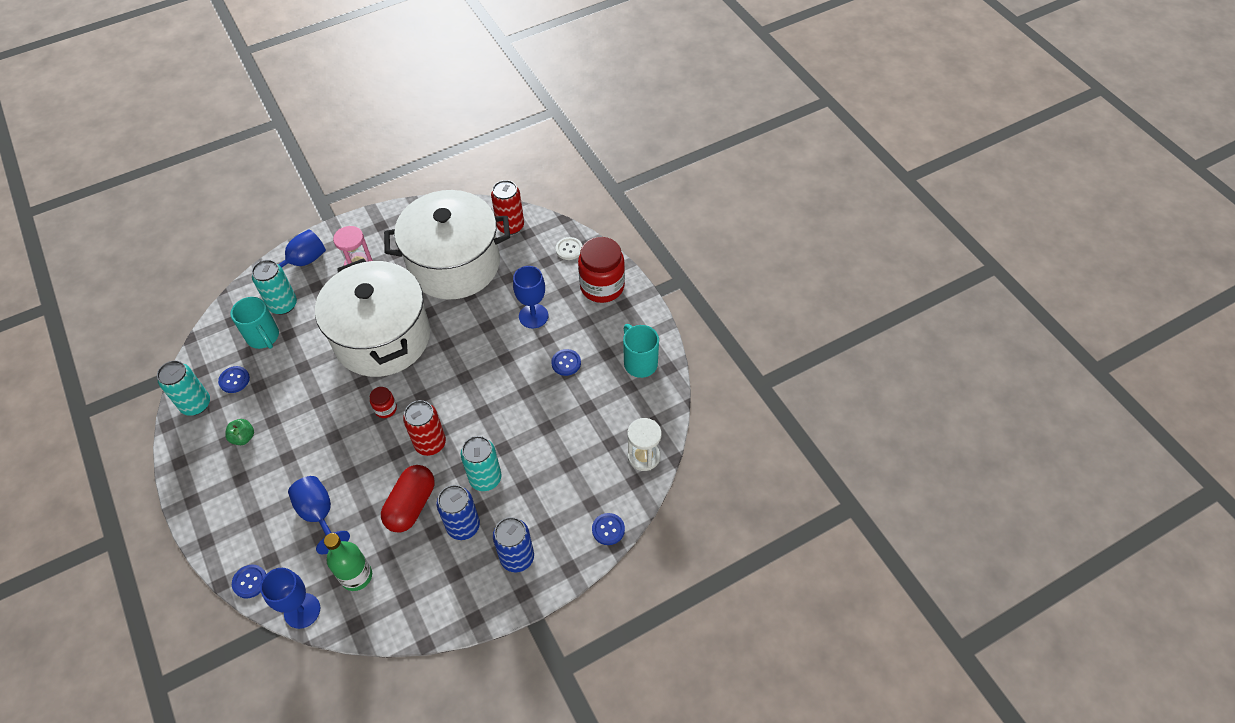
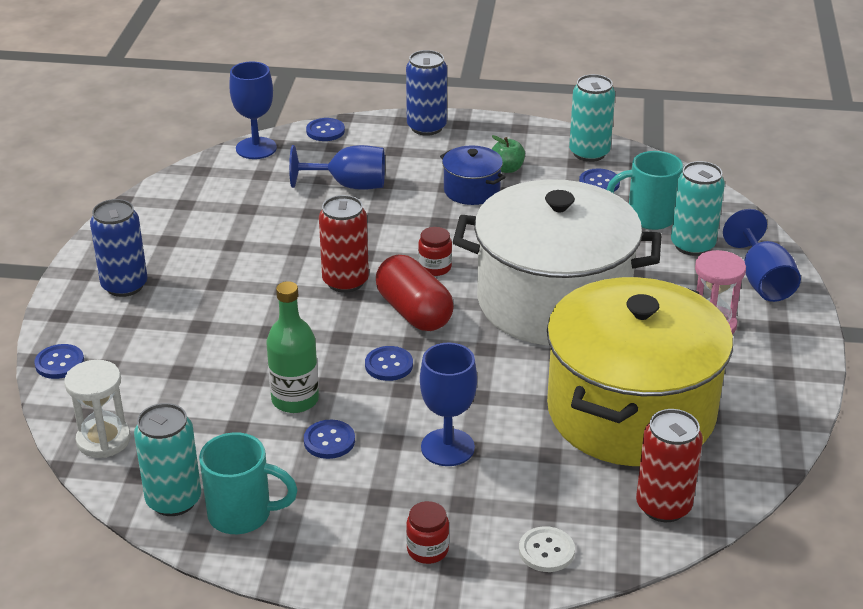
camera: 125 degrees right, 20 degrees down
green bottle [324,533,372,591] -> green bottle moved to [266,281,319,413]
red capsule [381,465,434,532] -> red capsule moved to [376,255,454,331]
white pot [384,190,510,300] -> yellow pot [547,277,733,466]
blue can [437,485,480,540] -> blue can moved to [406,50,447,136]
turquoise can [461,436,502,491] -> turquoise can moved to [134,403,201,516]
red jar [578,237,625,303] -> red jar [406,501,449,564], size x0.47
none -> blue button [365,346,413,381]
none -> blue pot [440,145,506,205]

